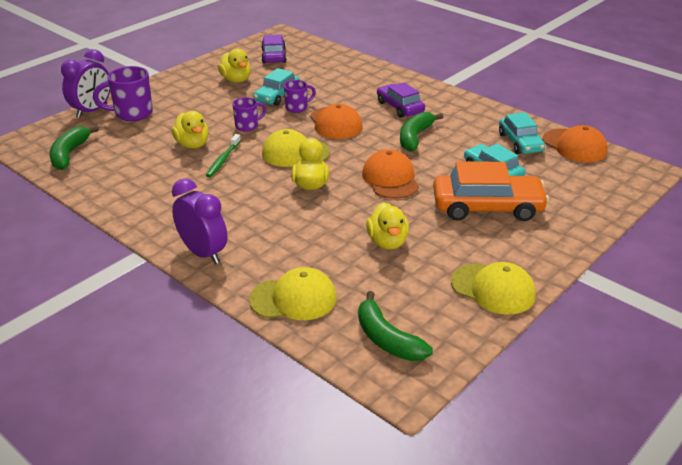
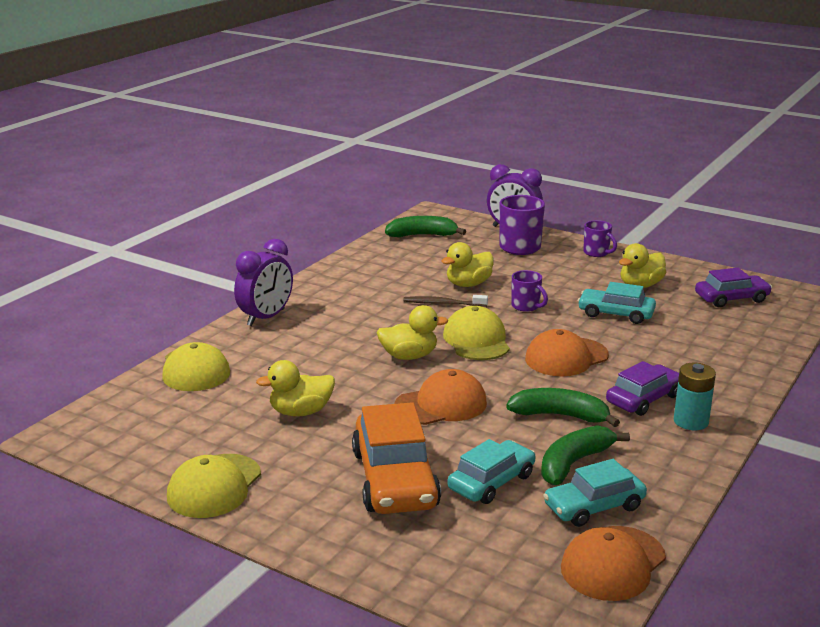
camera: 80 degrees right, 10 degrees down
green toothbrush [206,134,241,177] -> brown toothbrush [403,295,488,307]
purple mug [284,80,316,113] -> purple mug moved to [583,220,617,257]
green banana [358,291,433,361] -> green banana moved to [541,425,630,485]
none -> turquoise battery [674,363,716,430]

